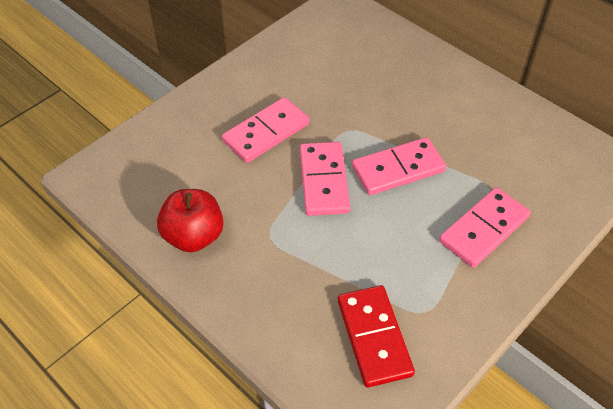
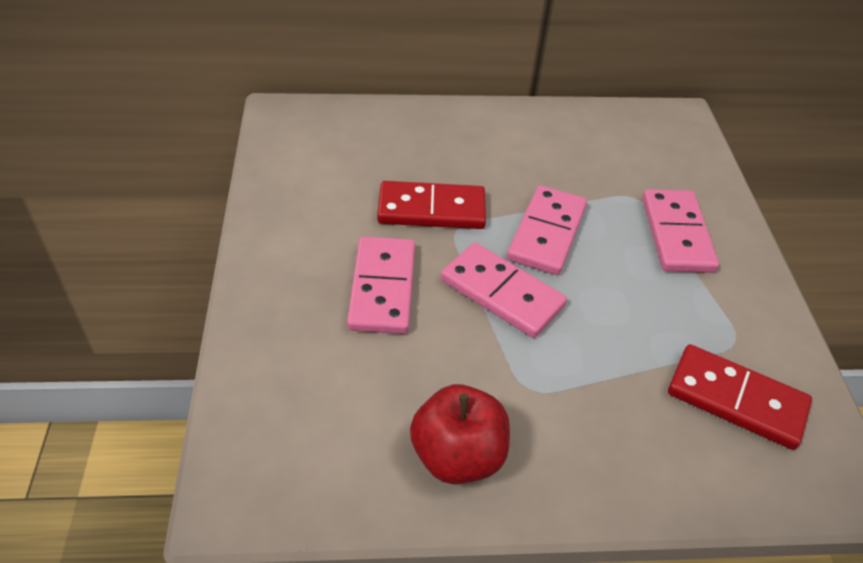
camera: 50 degrees left, 5 degrees down
none -> red domino [377,181,486,229]

